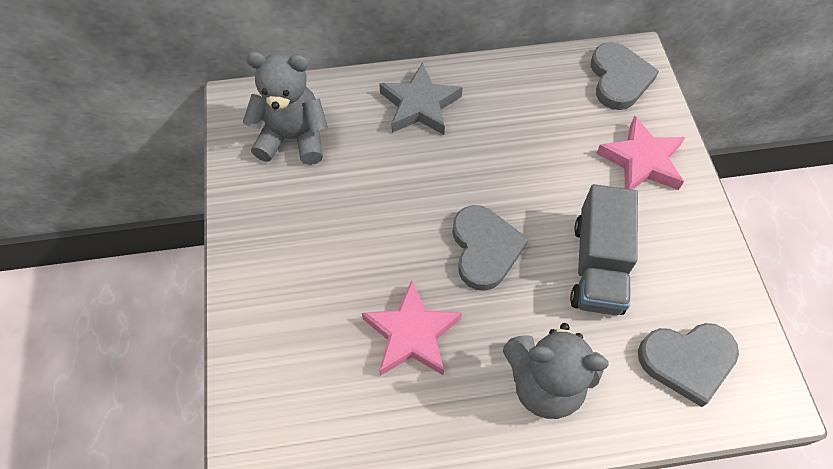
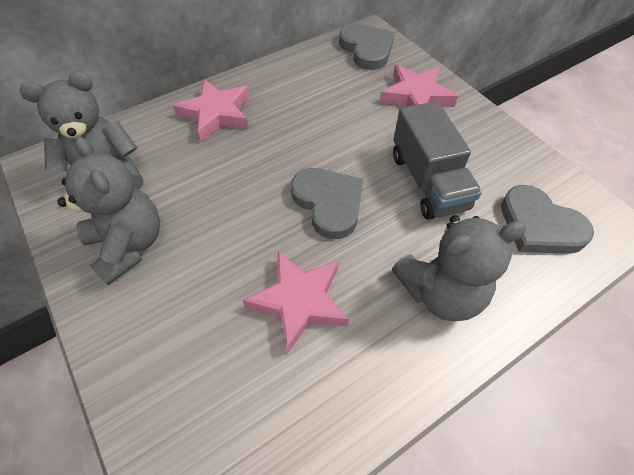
camera: 25 degrees left, 5 degrees down
grey star [379,62,463,135] -> pink star [173,79,250,142]
grey heart [638,323,739,407] -> grey heart turned 75 degrees clockwise [501,185,594,254]
none -> grey teddy bear [57,136,160,285]

